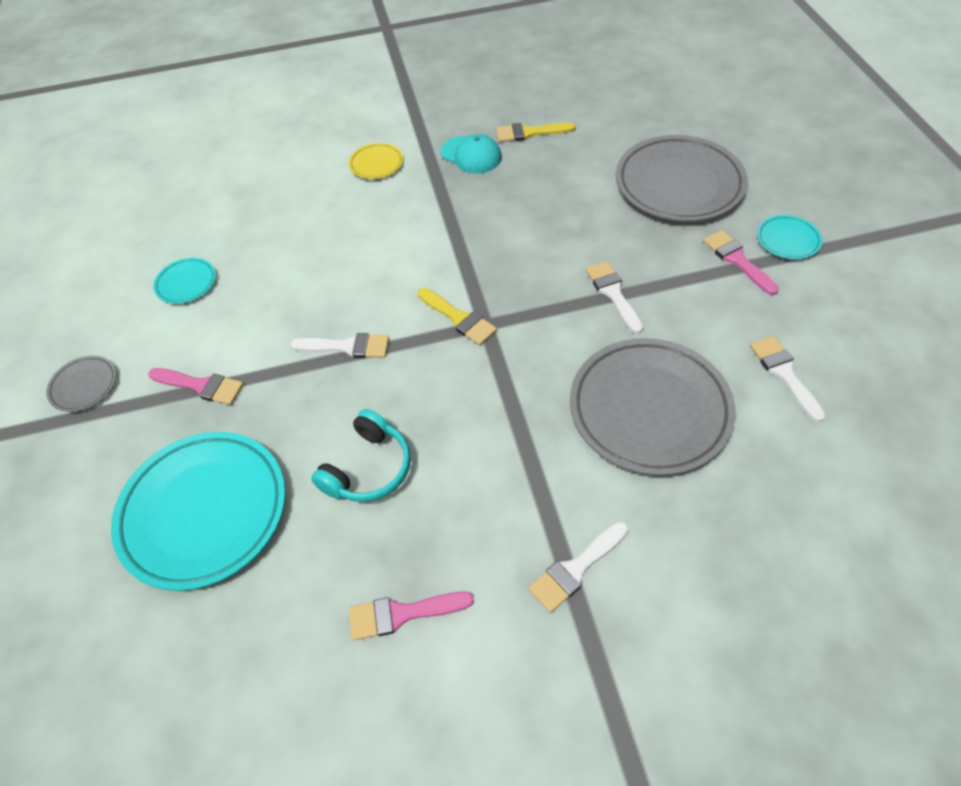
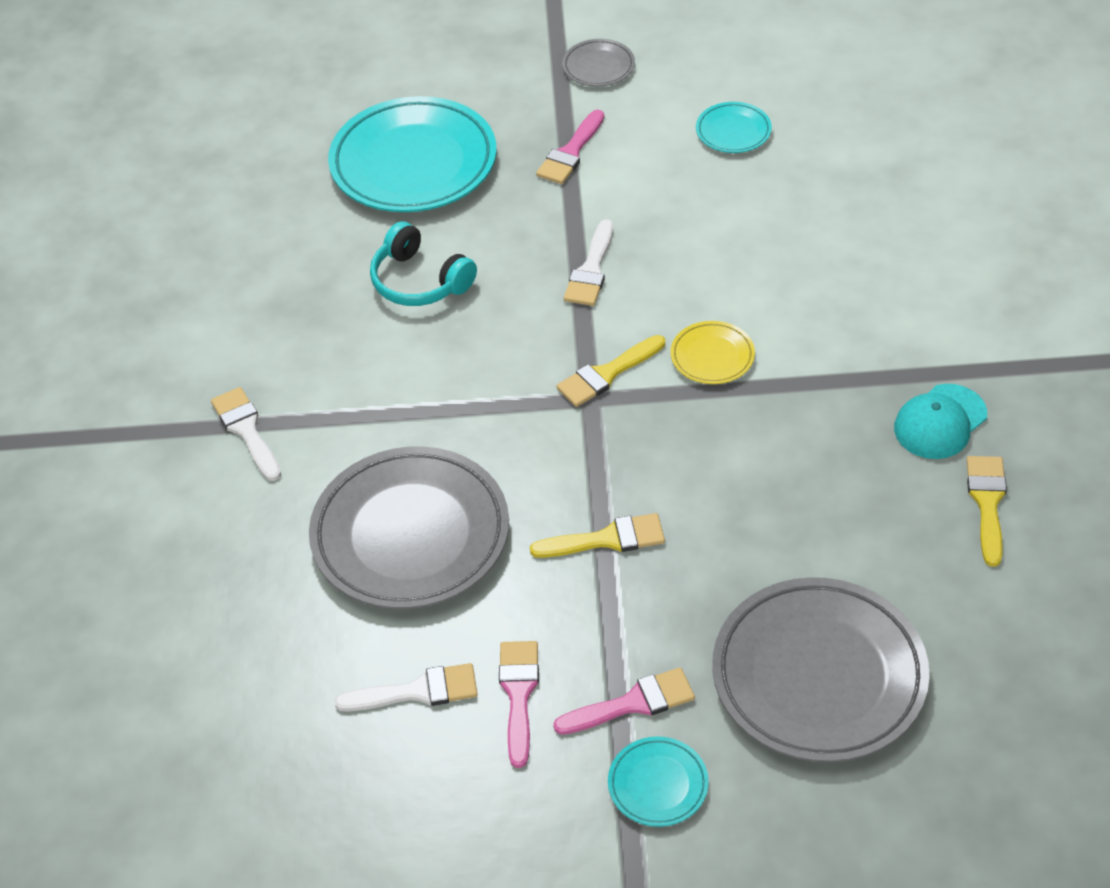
camera: 100 degrees right, 5 degrees down
yellow plate [349,143,403,179] -> yellow plate moved to [670,321,755,384]
pink brush [349,591,474,641] -> pink brush moved to [499,641,539,768]
white brush [585,261,643,334] -> yellow brush [530,513,665,558]

